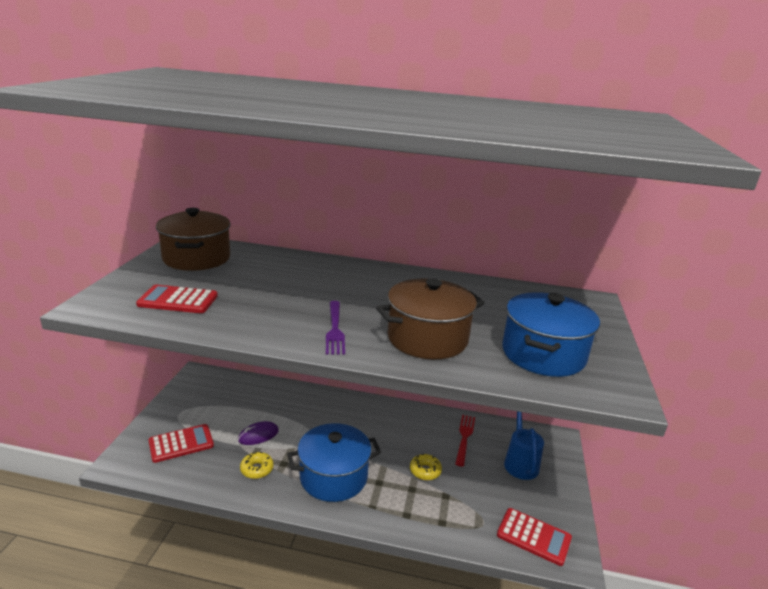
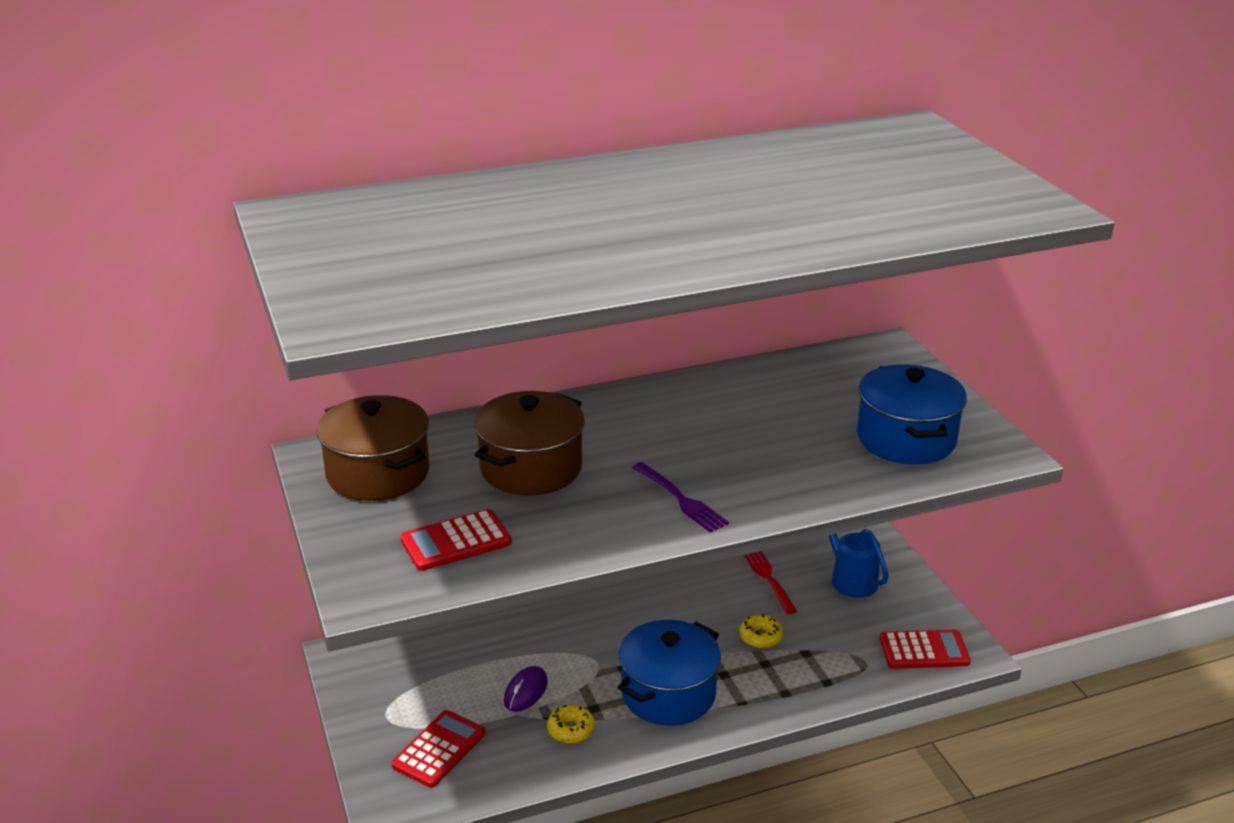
camera: 30 degrees left, 5 degrees up
brown pot [376,278,484,359] -> brown pot moved to [474,391,585,496]

